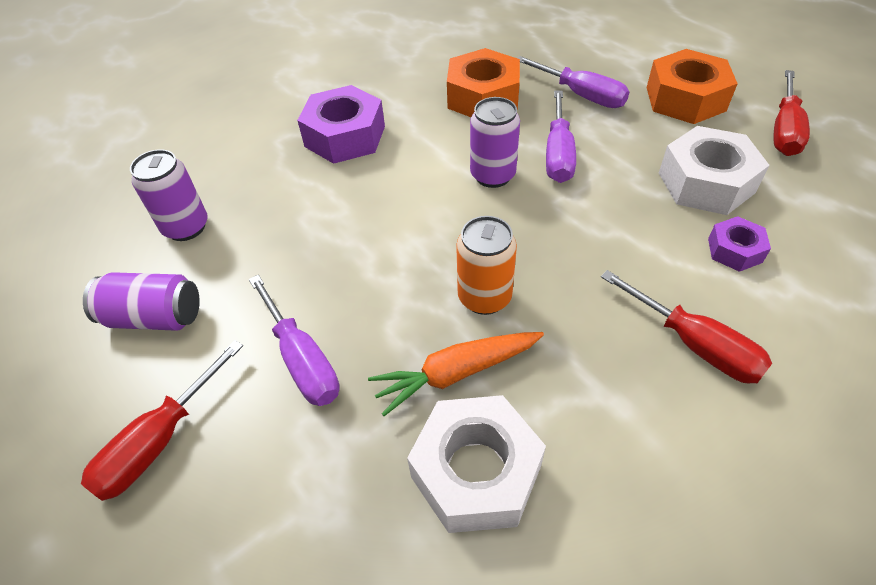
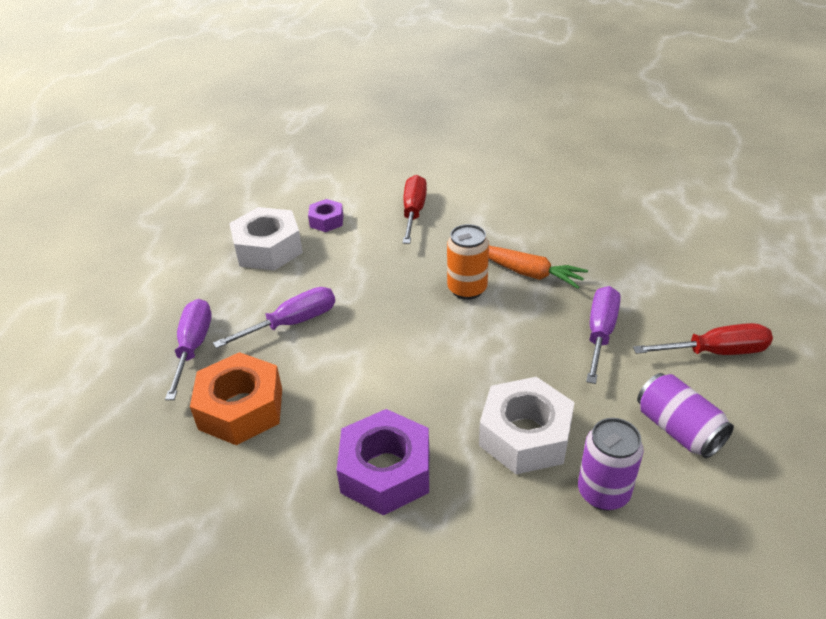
camera: 130 degrees left, 10 degrees down
white nut [407,395,546,533] -> white nut moved to [479,377,575,474]
purple can [470,97,520,188] -> none
orange nut [647,49,738,124] -> none
red screwdriver [773,70,810,156] -> none

